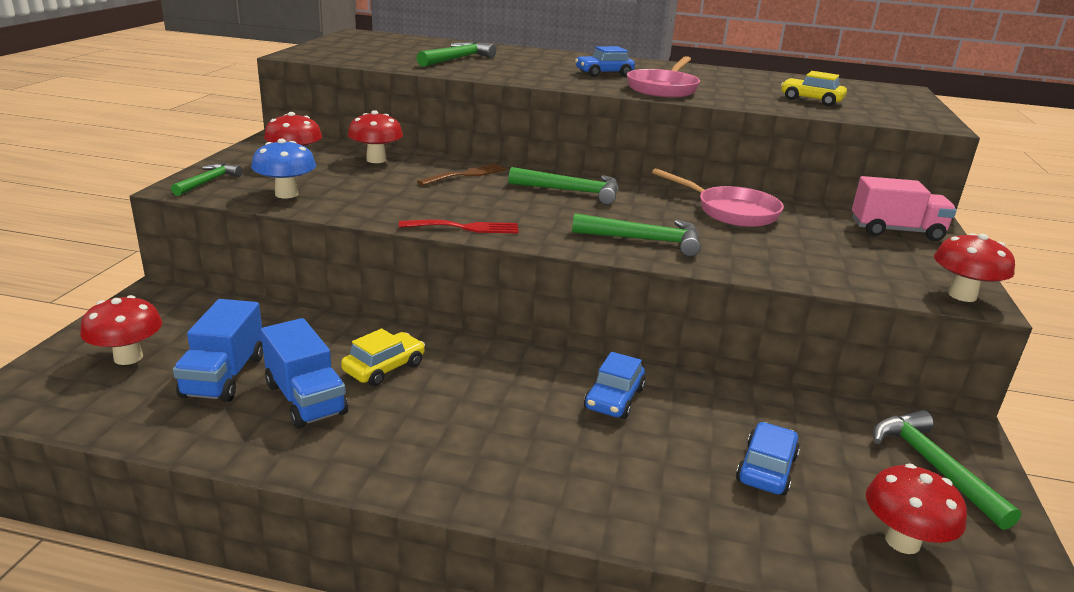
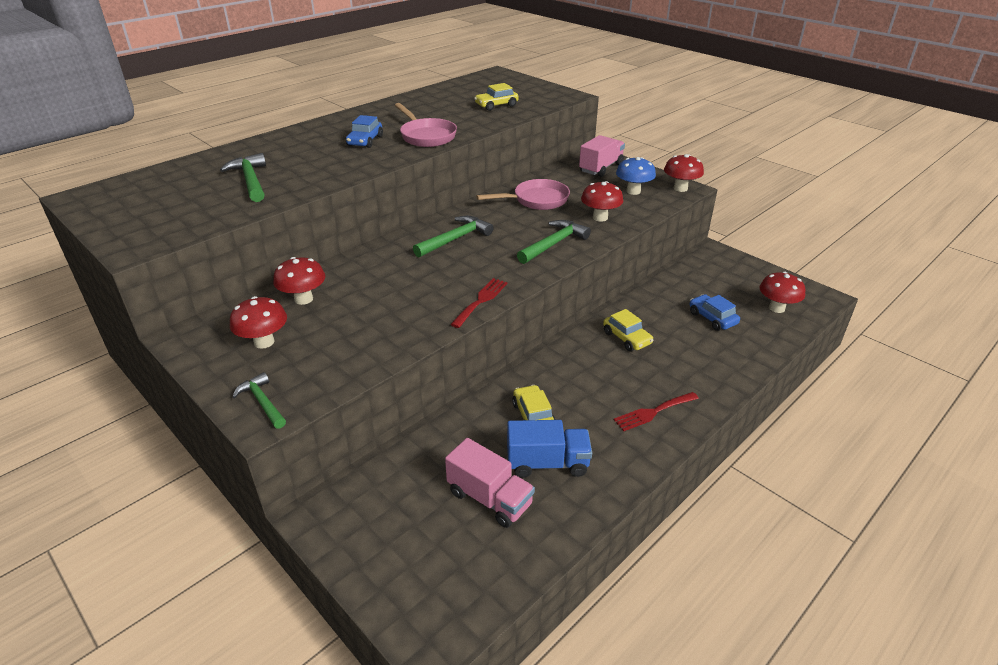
camera: 55 degrees left, 10 degrees up
red mushroom [80,295,162,365] -> red mushroom moved to [581,181,623,222]
blue truck [173,299,263,402] -> pink truck [445,438,535,528]
blue mushroom [251,139,316,198] -> blue mushroom moved to [616,157,656,195]
brown fork [417,163,507,186] -> none
blue car [584,352,646,419] -> yellow car [603,309,654,351]
green hammer [873,410,1021,530] -> none
none -> red fork [614,392,699,431]

